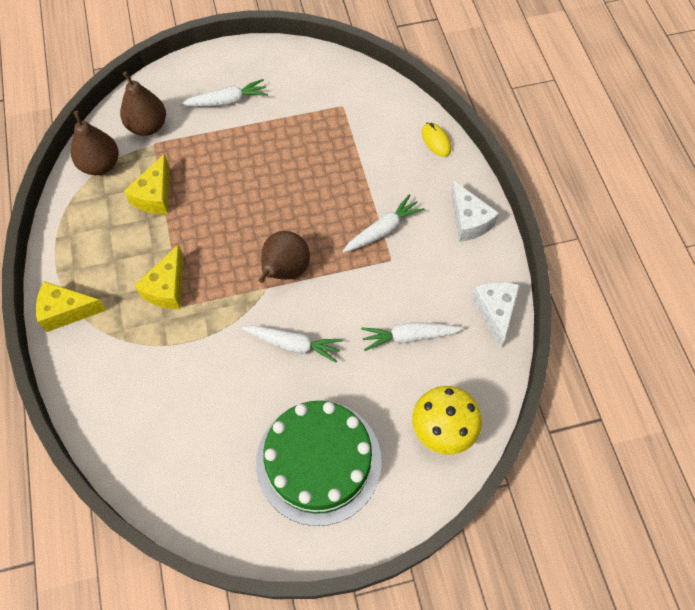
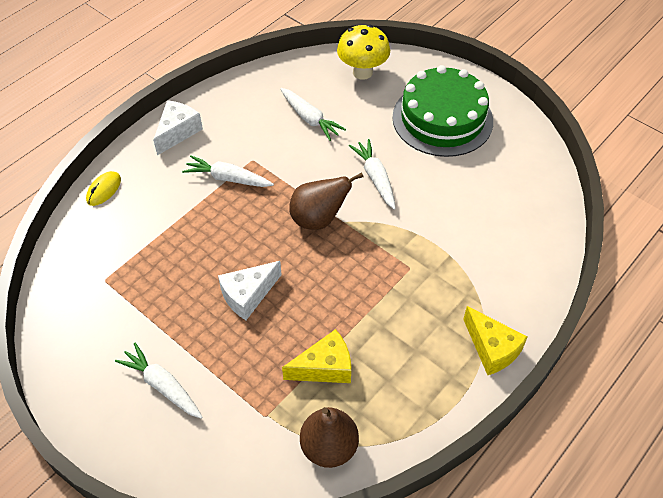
camera: 125 degrees left, 10 degrees down
brown pear [120,72,166,136] -> none
yellow cheese [134,244,183,309] -> none
white cheese [471,282,520,349] -> white cheese moved to [218,261,282,320]

